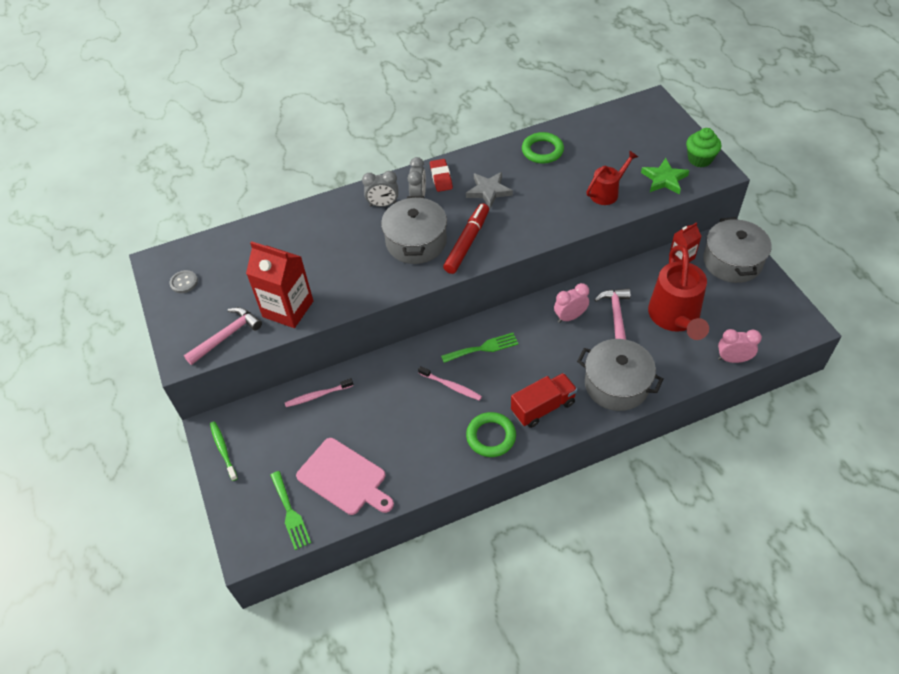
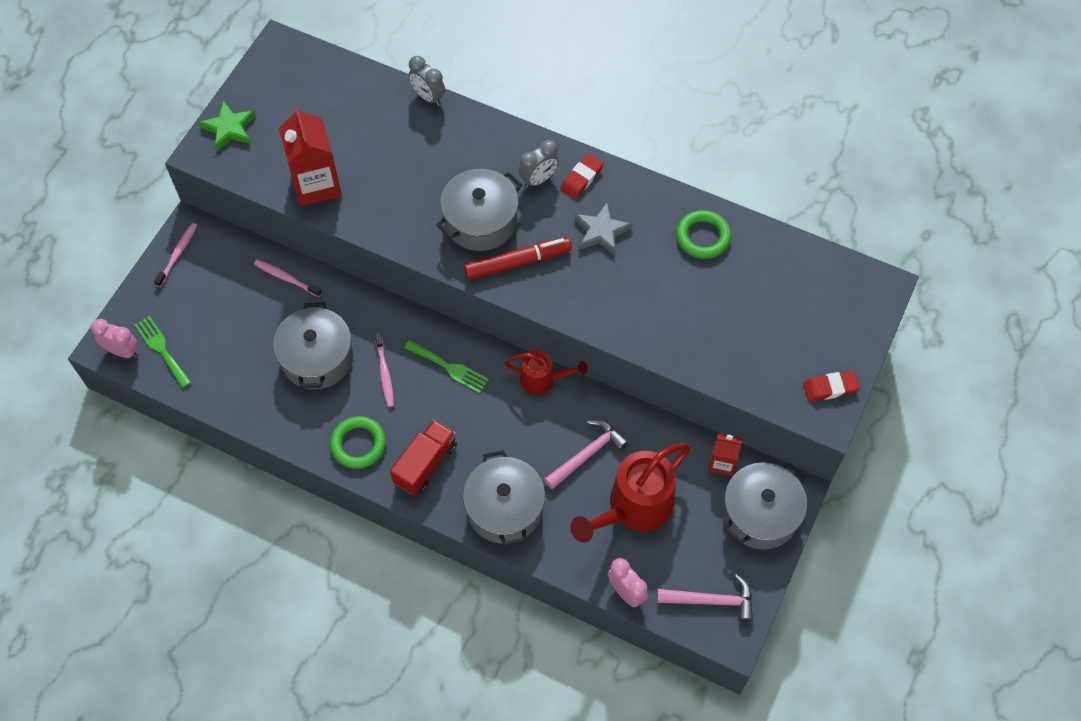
camera: 45 degrees right, 10 degrees up
grey button [169,270,198,293] -> none
pink hammer [184,307,262,365] -> pink hammer moved to [657,574,753,622]
green toothbrush [210,421,238,481] -> pink toothbrush [154,223,197,287]
green fork [270,471,311,550] -> green fork turned 120 degrees clockwise [134,316,191,388]
pink cutting board [296,438,394,515] -> none
grey clock [362,171,398,207] -> grey clock moved to [409,56,445,106]
red truck [511,373,577,428] -> red truck turned 75 degrees counterclockwise [390,419,457,496]
pink clock [554,283,589,323] -> pink clock moved to [91,319,138,358]
red watering can [586,150,638,205] -> red watering can moved to [505,350,588,394]
green star [641,158,689,194] -> green star moved to [199,101,256,151]
green cupcake [686,128,721,167] -> red eraser [803,371,860,401]
none -> grey pot [273,303,353,389]

